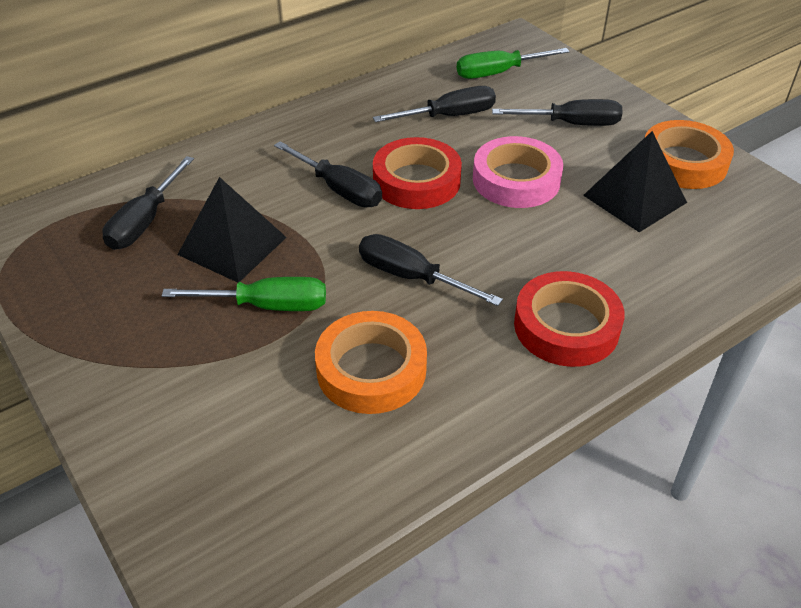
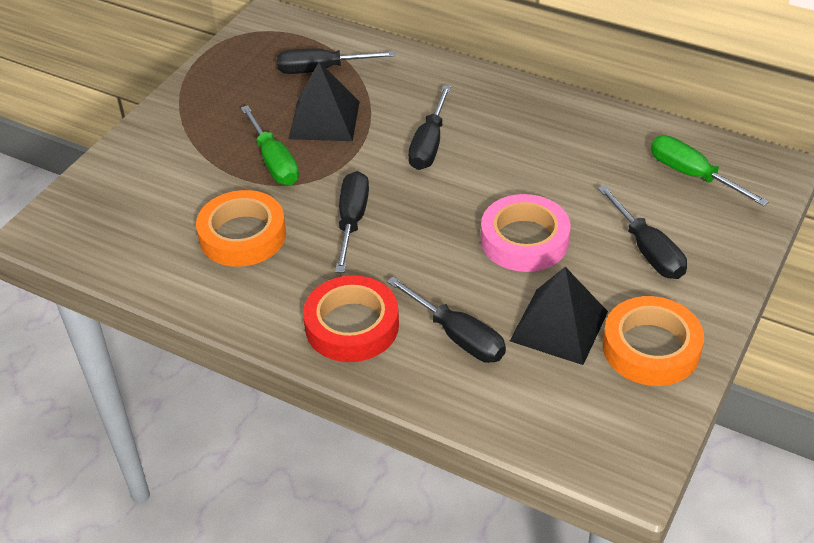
camera: 65 degrees right, 0 degrees up
black screwdriver [373,86,496,122] -> black screwdriver moved to [387,276,506,363]
red tape [373,137,462,209] -> none

